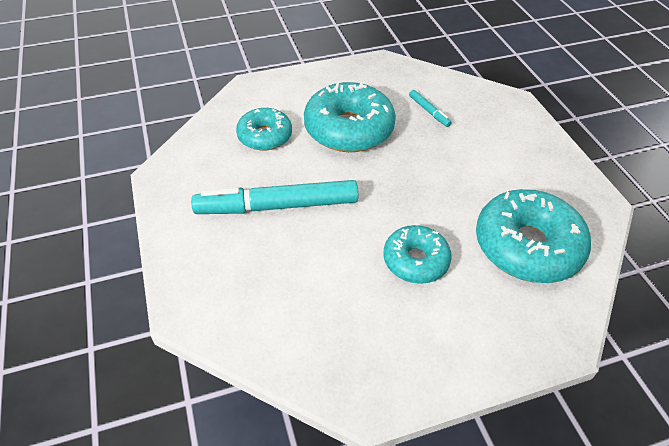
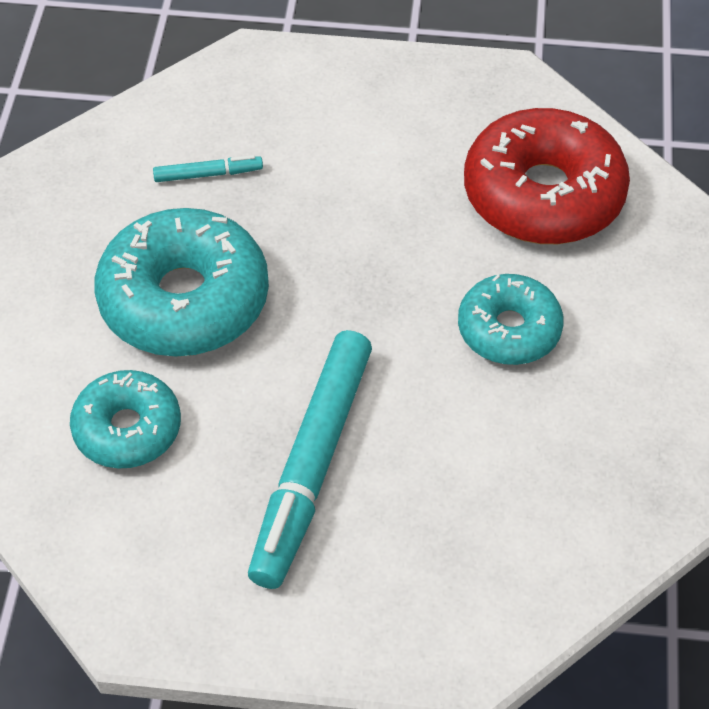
camera: 65 degrees left, 5 degrees up
turquoise donut [476,189,591,283] -> red donut [464,108,630,244]

